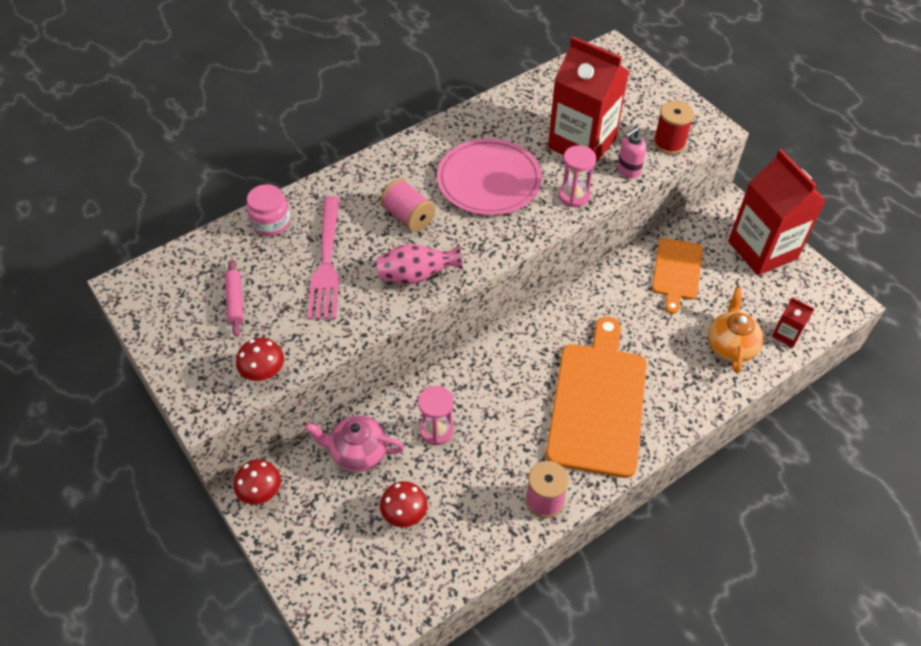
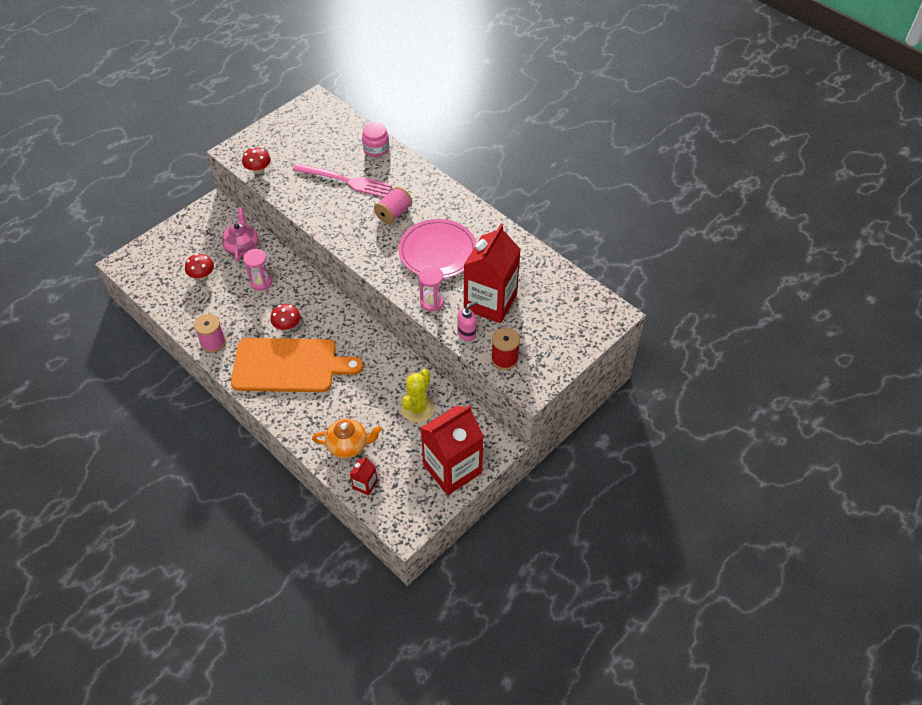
camera: 80 degrees right, 0 degrees up
pink rolling pin [225,260,244,337] -> none
red mushroom [234,460,281,505] -> red mushroom moved to [270,304,301,331]
pink fork [308,196,340,319] -> pink fork turned 150 degrees counterclockwise [293,163,392,198]
pink vase [377,244,463,284] -> none
pink soap dispenser [617,127,646,178] -> pink soap dispenser turned 105 degrees clockwise [457,301,478,341]
orange cutting board [652,238,703,314] -> yellow cactus [401,369,435,423]

